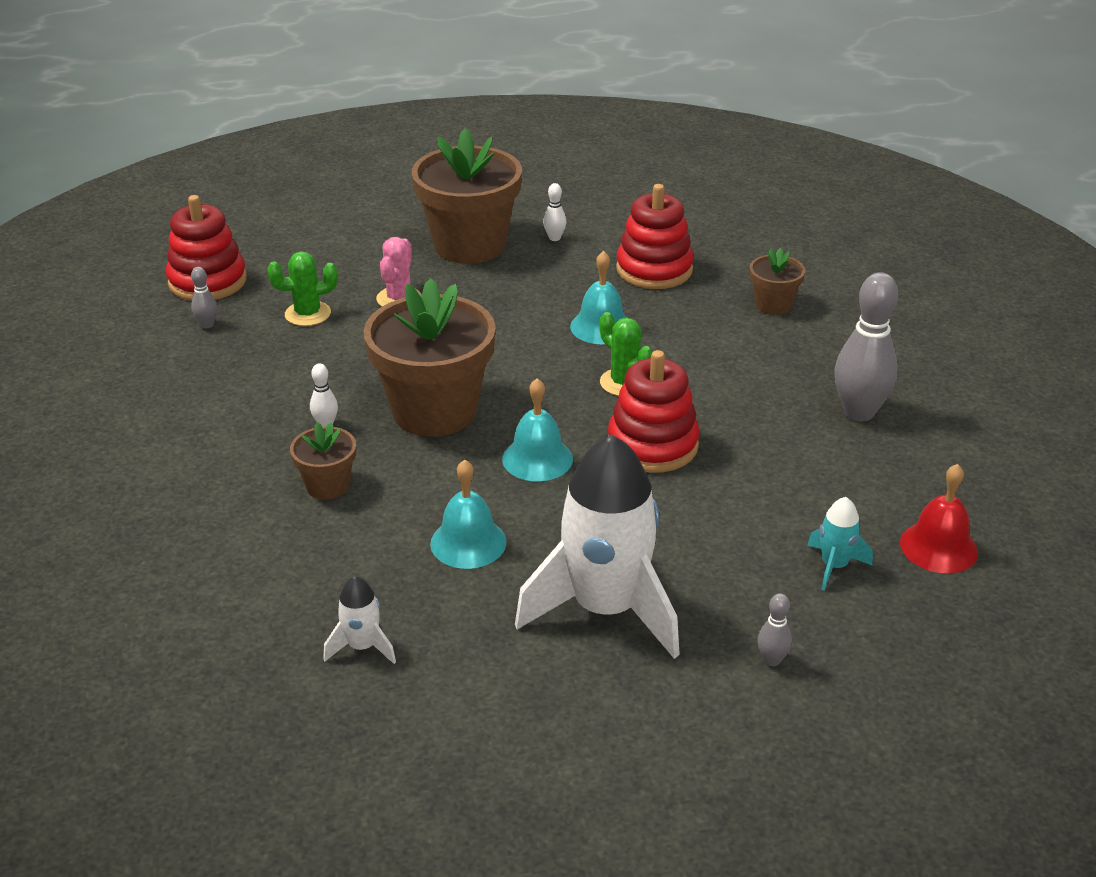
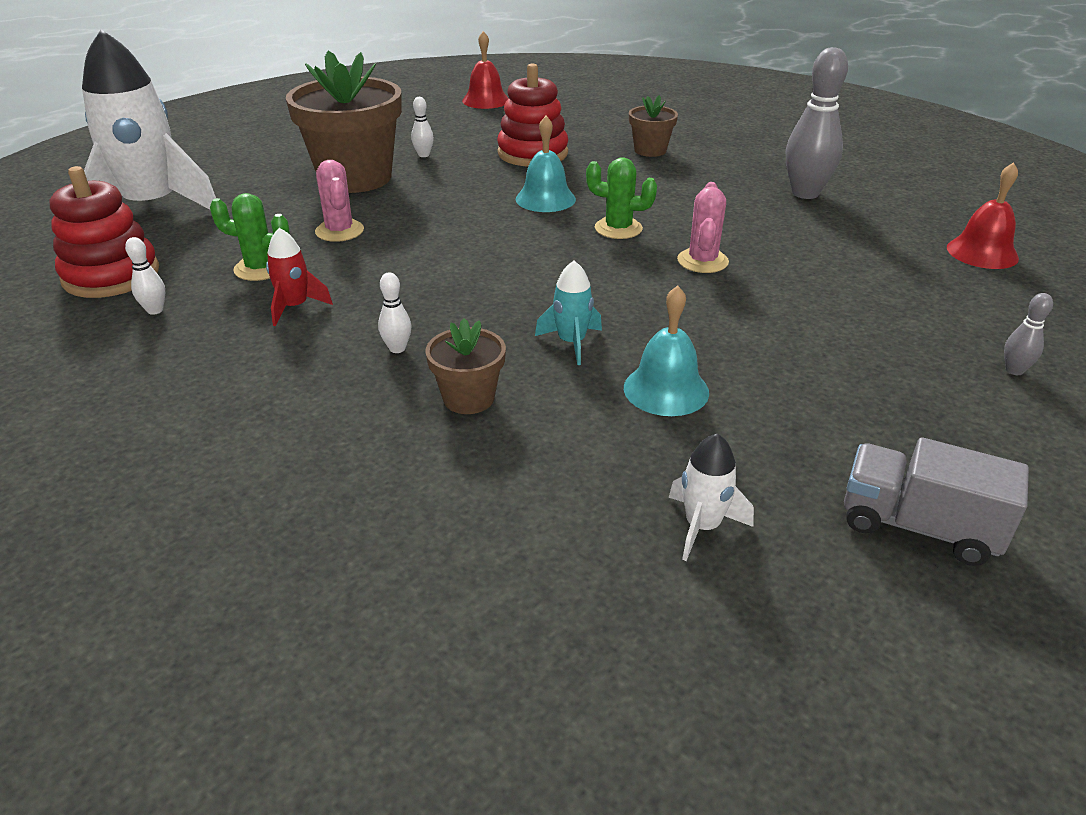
camera: 35 degrees left, 0 degrees up
grey bowling pin [191,267,217,328] -> white bowling pin [125,237,165,315]
green cactus [267,252,338,326] -> green cactus turned 60 degrees clockwise [210,193,290,281]
brown flower pot [363,278,496,437] -> none
turquoise bell [502,378,573,481] -> none
white rocket [515,434,680,659] -> white rocket moved to [82,30,216,210]
red stacking toy [608,350,700,473] -> pink cactus [677,182,729,273]
turquoise rocket [807,497,873,591] -> turquoise rocket moved to [535,261,602,365]
none -> red rocket [266,228,333,326]
none -> red bell [462,31,509,109]
none -> grey truck [844,437,1029,566]

